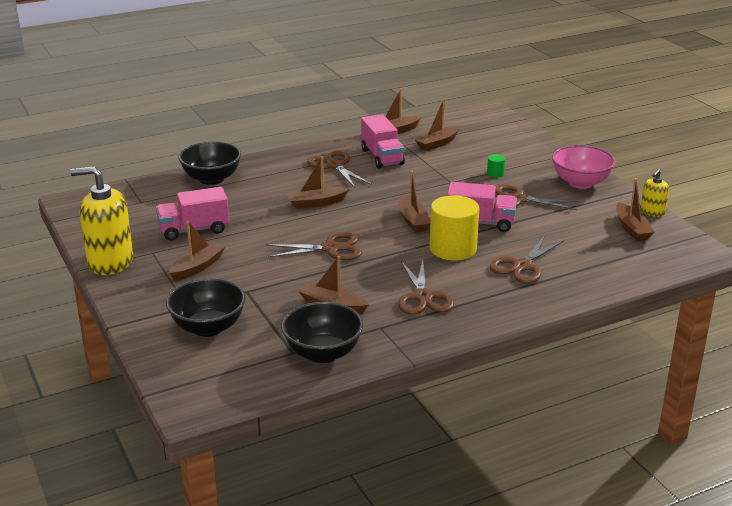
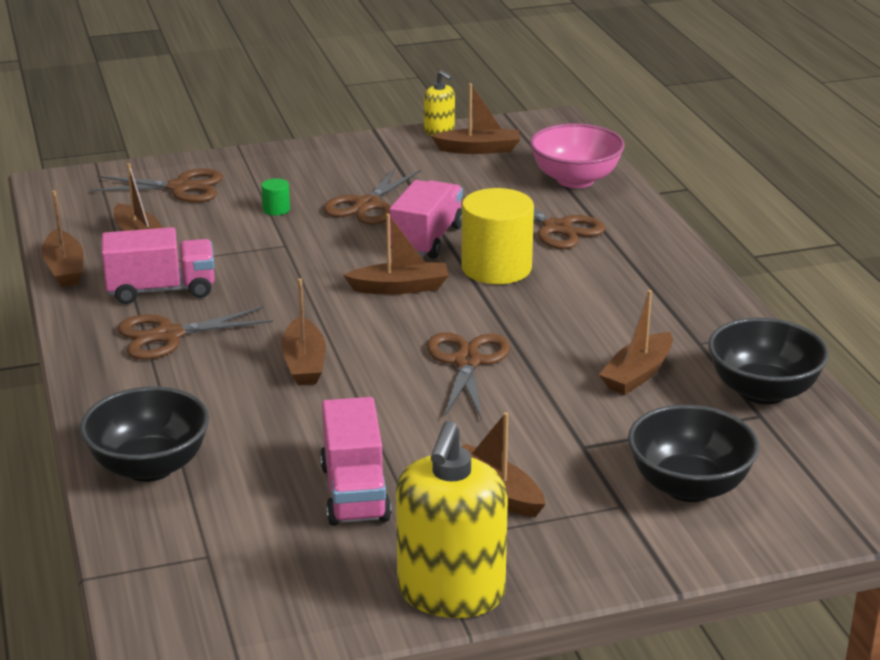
camera: 80 degrees left, 0 degrees up
brown scissors [398,260,454,314] -> brown scissors moved to [90,169,223,202]
pink bowl [552,145,616,189] -> pink bowl moved to [530,123,625,188]

